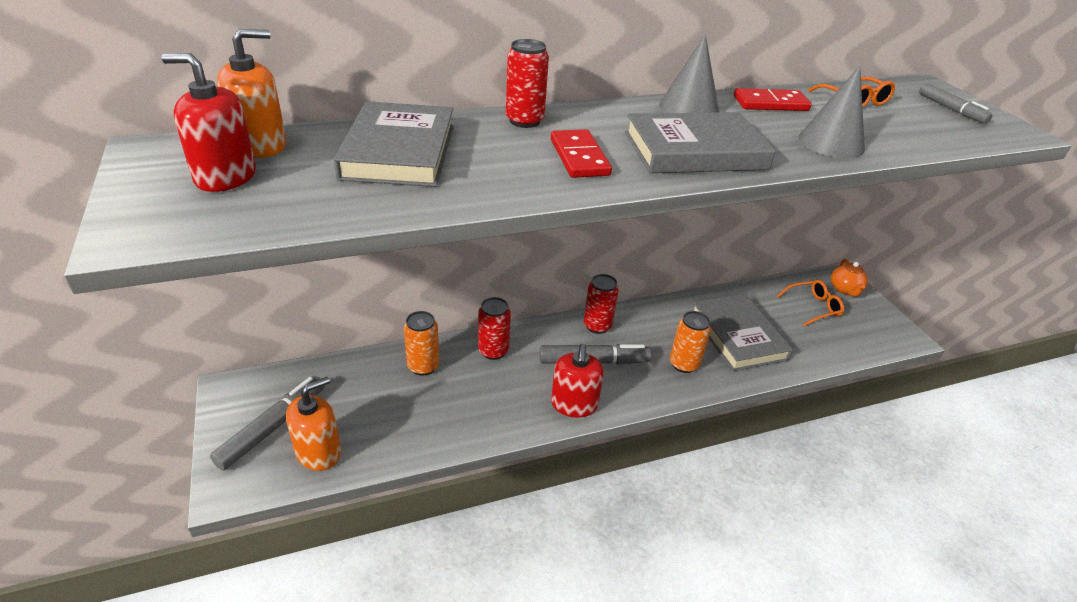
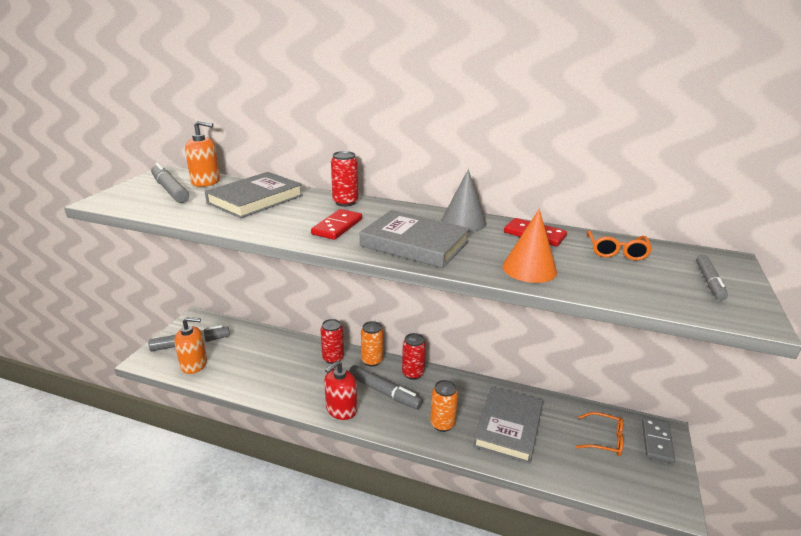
camera: 40 degrees right, 10 degrees down
red soap dispenser [161,53,256,192] -> grey marker [151,163,189,203]
orange can [404,311,439,376] -> orange can moved to [361,321,383,367]
grey cone [798,66,865,158] -> orange cone [503,209,557,283]
orange teapot [831,259,868,297] -> grey domino [642,418,675,464]

